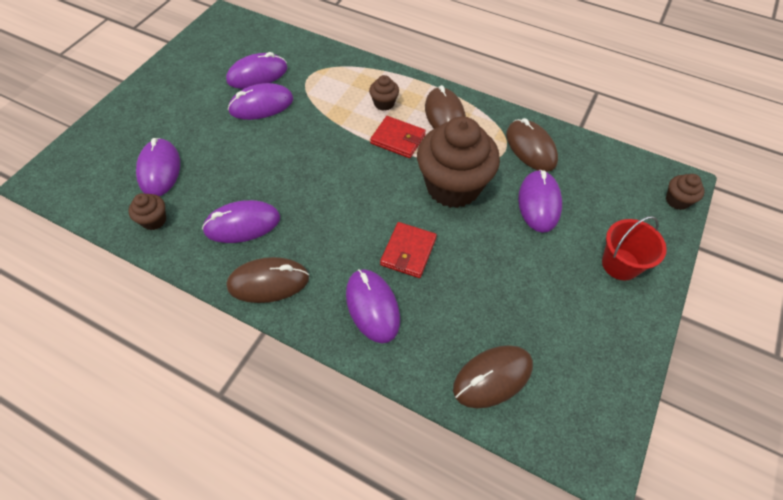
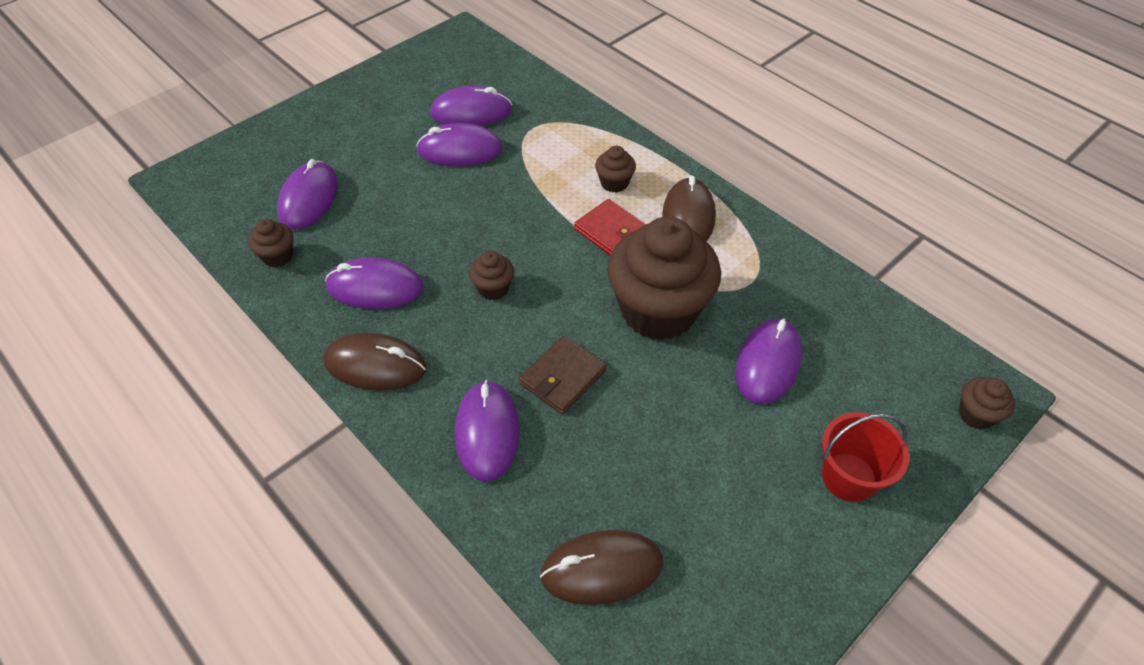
camera: 20 degrees right, 5 degrees down
red wallet [380,222,437,278] -> brown wallet [519,336,607,414]
brown mouse [506,118,558,172] -> none
none -> brown cupcake [469,251,514,300]

